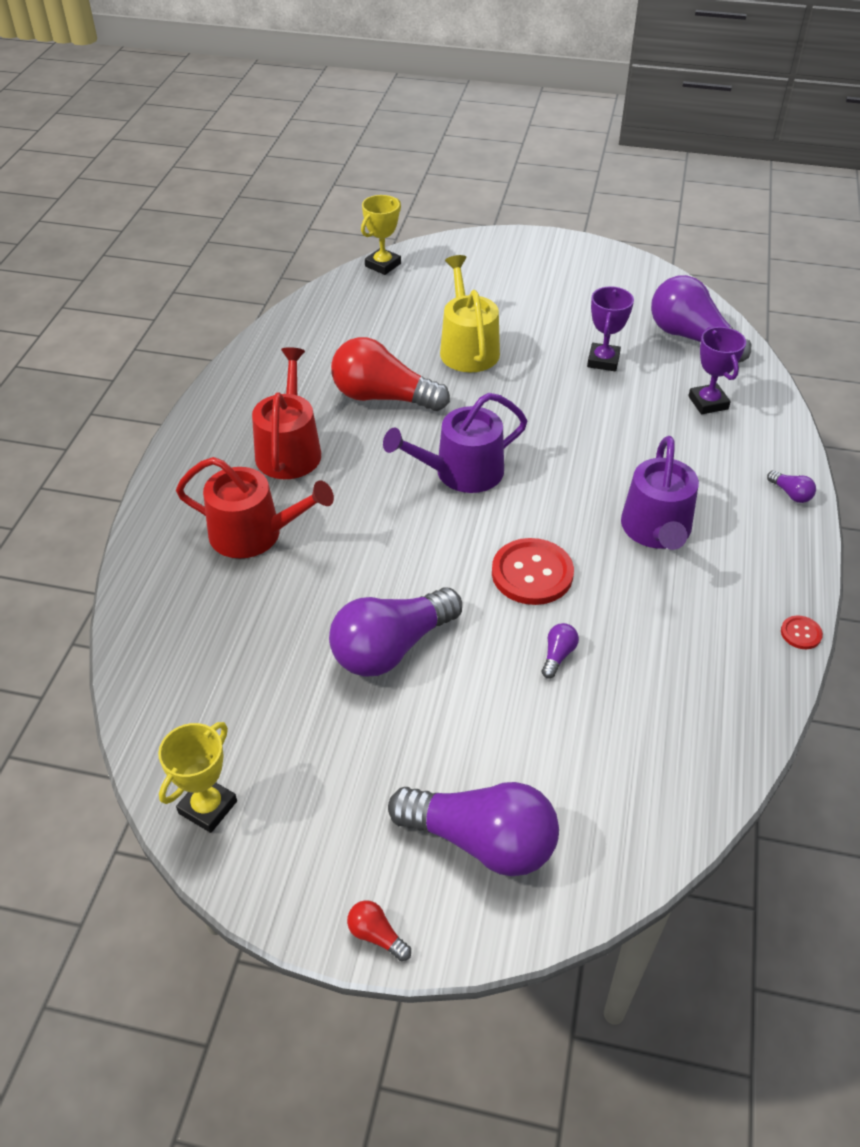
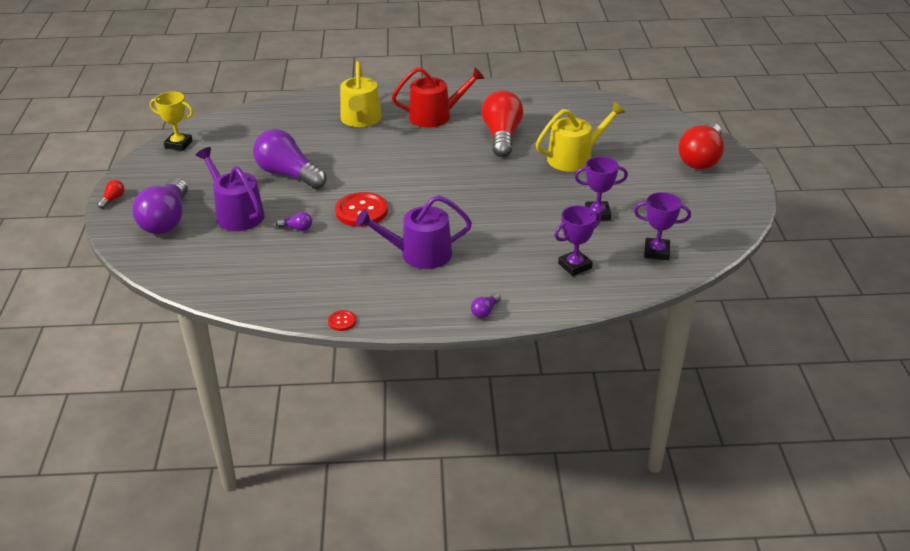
camera: 75 degrees right, 10 degrees down
red watering can [176,457,334,559] -> yellow watering can [340,61,382,127]
yellow trophy [361,195,401,275] -> none
purple watering can [383,393,527,493] -> purple watering can moved to [196,147,265,231]
purple light bulb [651,275,751,363] -> purple trophy [634,192,691,260]
none -> red light bulb [678,122,724,170]

